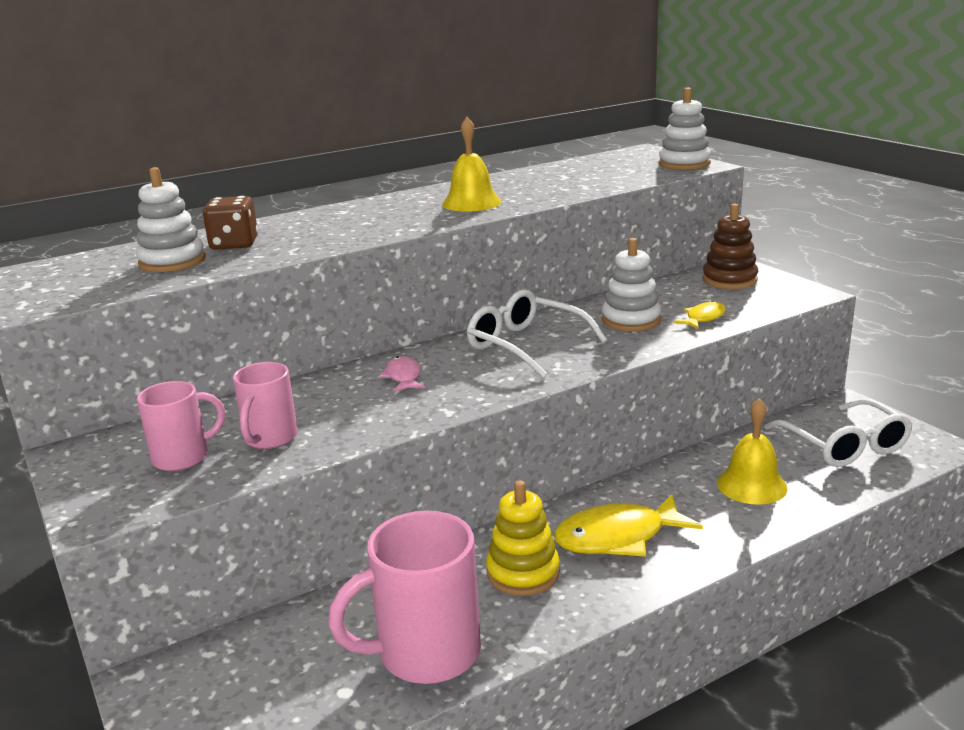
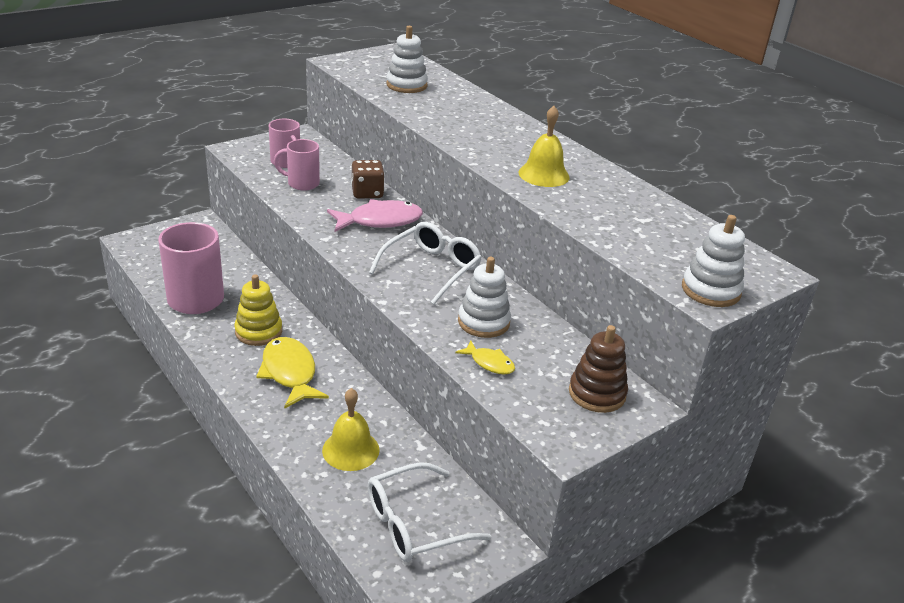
camera: 80 degrees right, 10 degrees up
brown dice [203,196,258,250] -> brown dice moved to [351,160,385,198]
pink fish [380,356,425,392] -> pink fish [327,199,423,232], size x1.88

